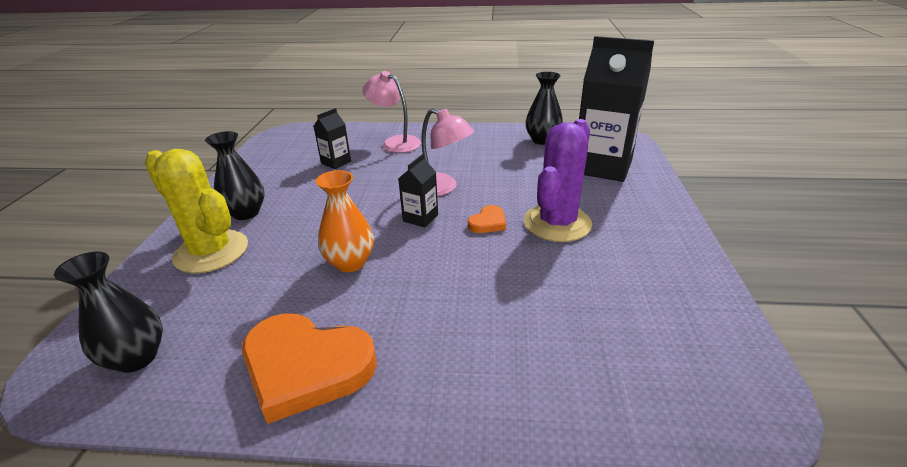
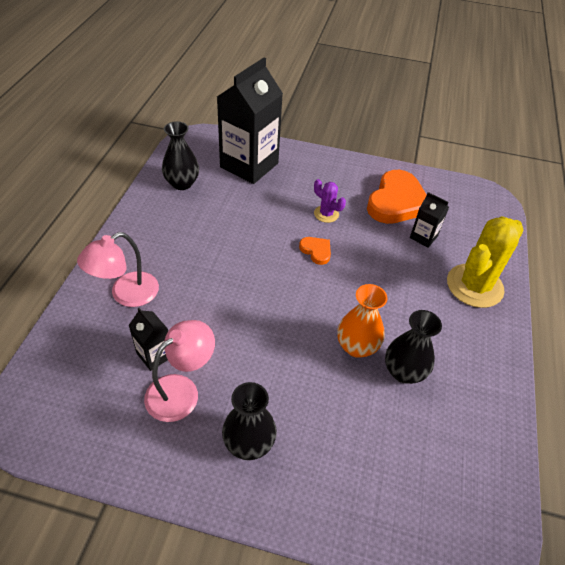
camera: 85 degrees left, 15 degrees up
black vase [54,252,163,373] -> black vase moved to [385,310,442,384]
yellow cactus [145,149,248,273] -> yellow cactus moved to [447,216,523,308]
orange heart [242,313,377,424] -> orange heart moved to [367,170,427,224]
black carton [398,154,438,228] -> black carton moved to [410,192,449,248]
pink lamp [421,108,474,196] -> pink lamp moved to [144,320,215,422]
purple cactus [524,119,592,242] -> purple cactus [314,179,346,223], size x0.49

